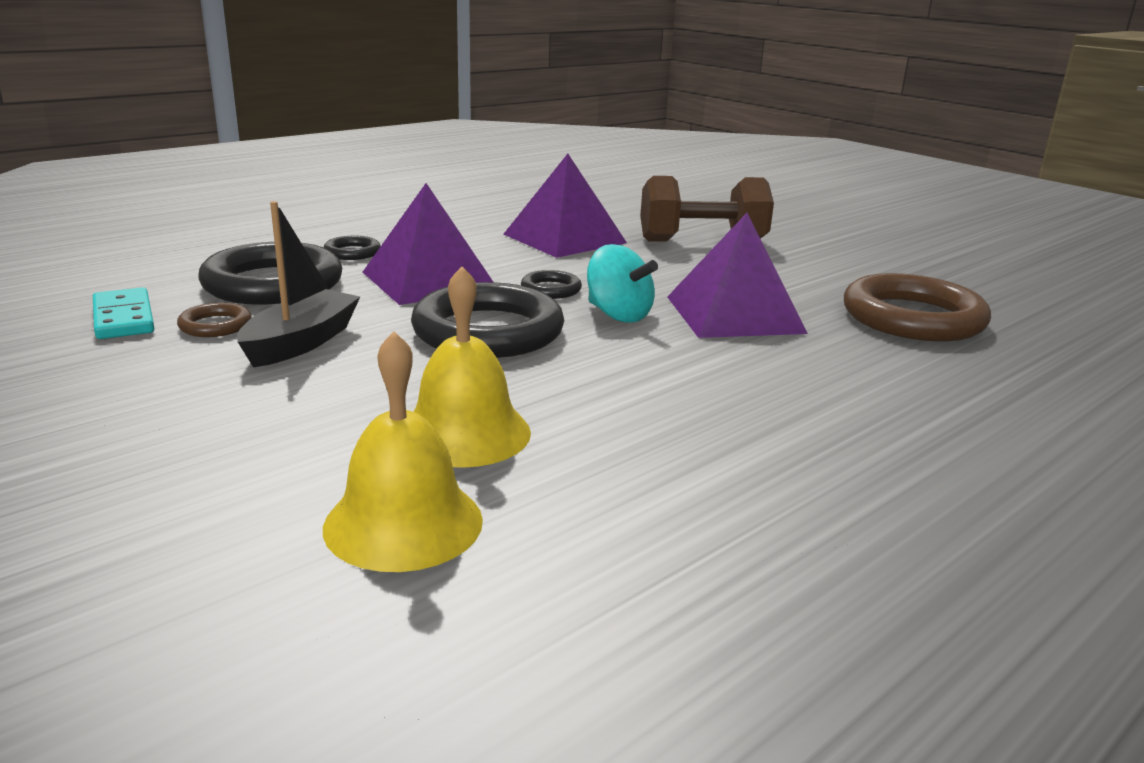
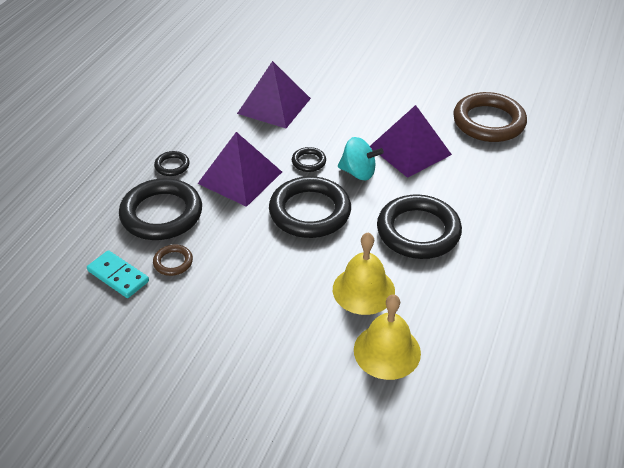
camera: 25 degrees left, 20 degrees up
black boat [237,201,360,367] -> none
brown dumbbell [640,176,774,242] -> none
none -> black ring [377,194,462,259]

